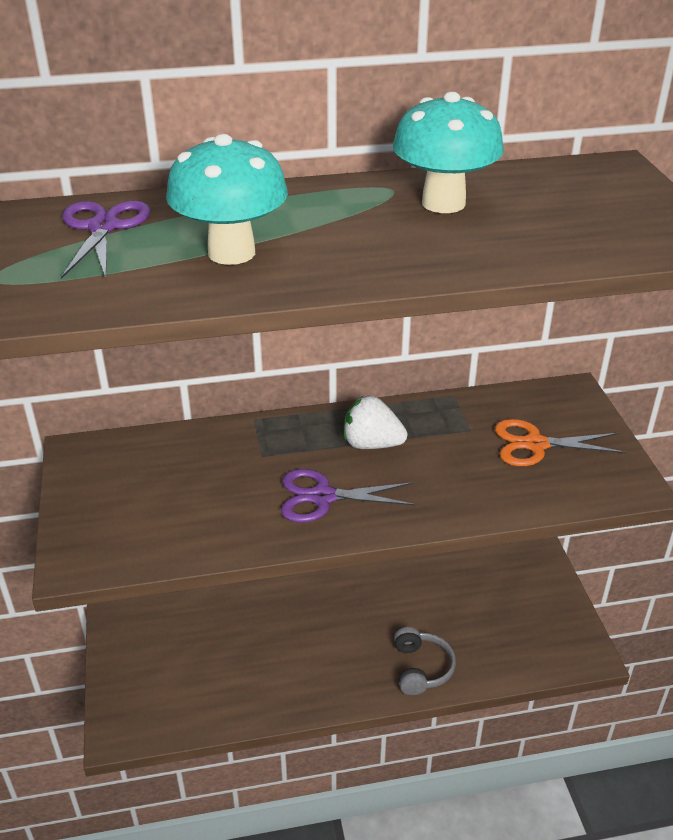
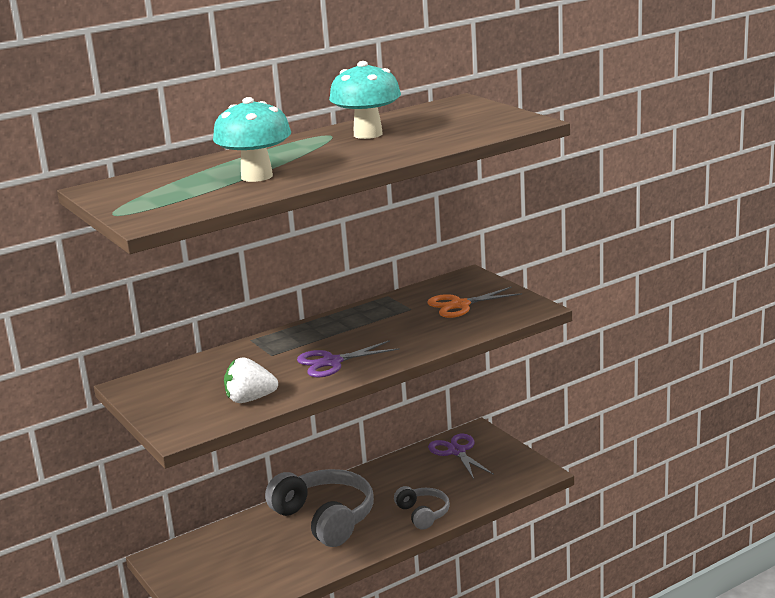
camera: 20 degrees left, 15 degrees down
purple scissors [61,201,151,279] -> purple scissors moved to [428,434,494,479]
white strawberry [344,395,407,449] -> white strawberry moved to [224,357,278,403]
none -> grey headphones [265,469,374,547]

